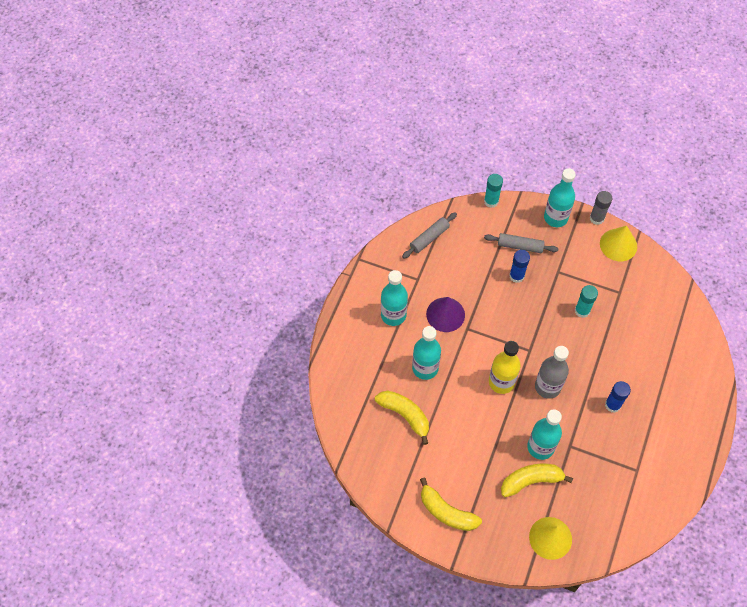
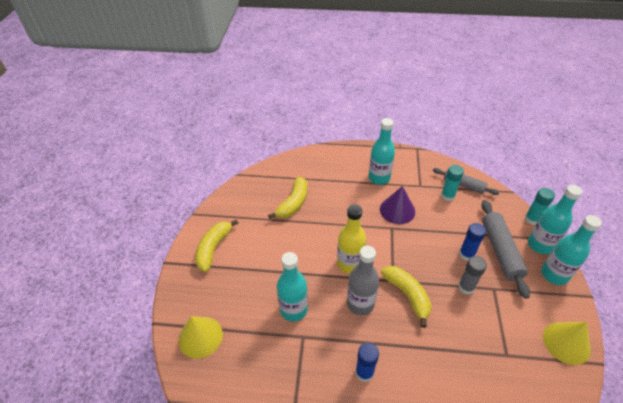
camera: 75 degrees right, 15 degrees down
turquoise bottle [412,326,441,380] -> turquoise bottle moved to [528,185,582,254]
grey rolling pin [484,233,558,253] -> grey rolling pin [481,200,530,299], size x1.54
yellow banana [501,464,573,497] -> yellow banana moved to [381,266,431,328]
turquoise glue stick [575,285,598,318] -> turquoise glue stick moved to [441,165,464,201]
grey glue stick [590,191,612,225] -> grey glue stick moved to [458,256,487,295]

